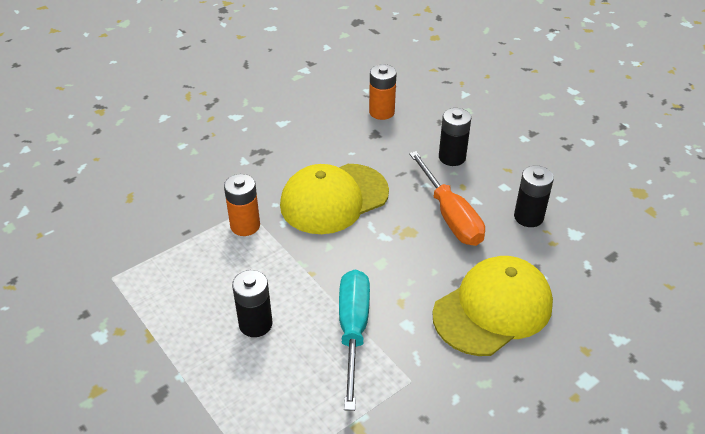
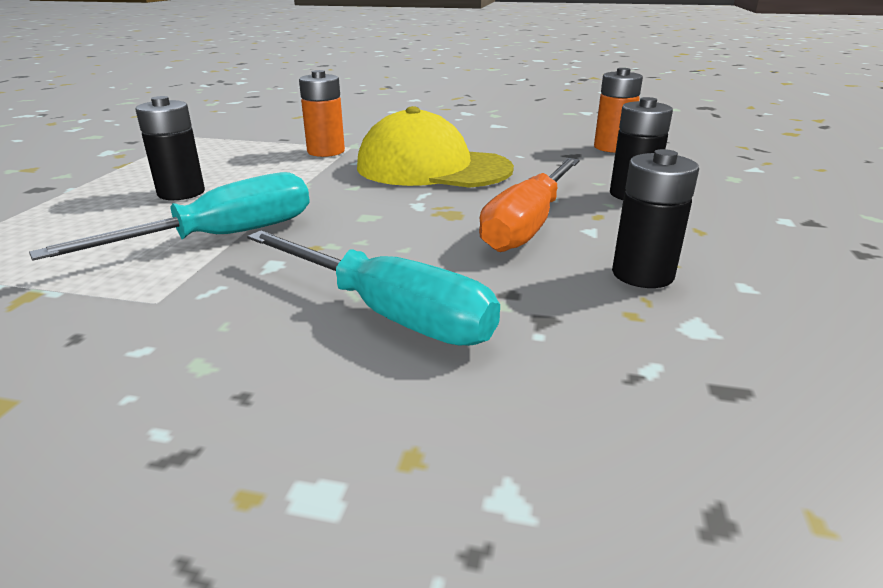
camera: 50 degrees right, 15 degrees down
yellow cap [432,256,553,356] -> turquoise screwdriver [247,230,500,346]

